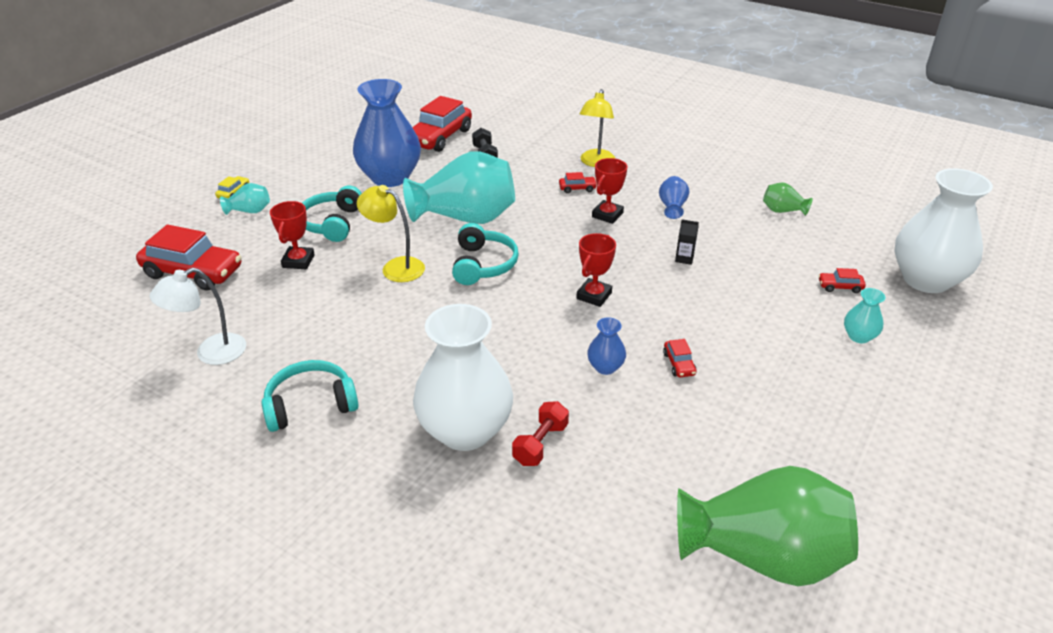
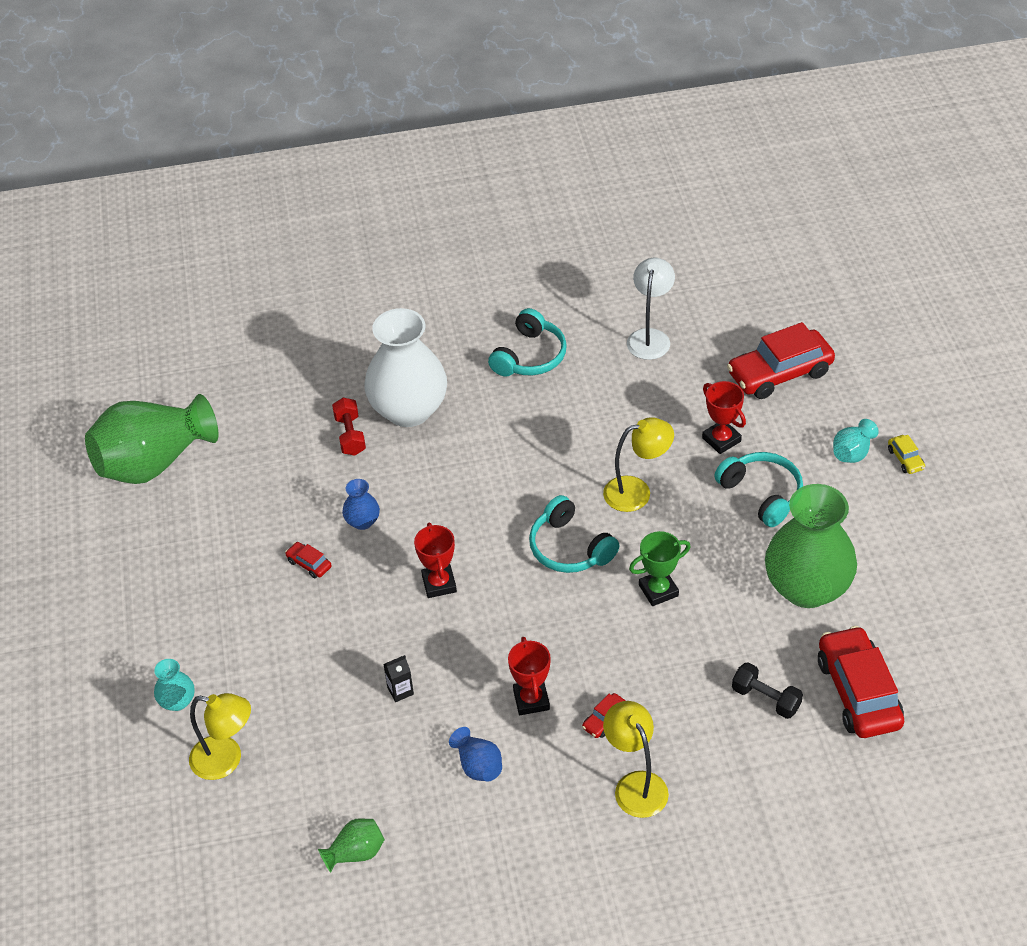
camera: 140 degrees right, 10 degrees up
blue vase [353,79,421,187] -> green vase [765,484,857,608]
turquoise vase [403,151,515,224] -> green trophy [629,531,691,606]
red car [818,268,866,293] -> yellow lamp [189,693,251,780]
white vase [894,168,993,293] -> none

